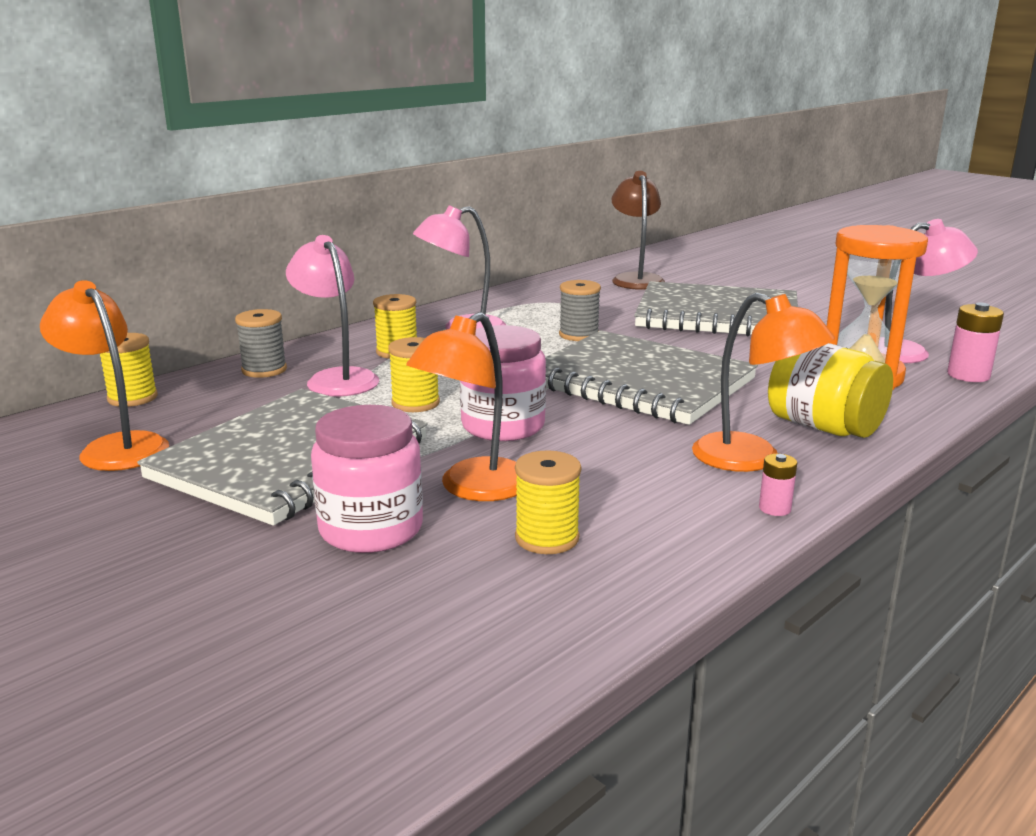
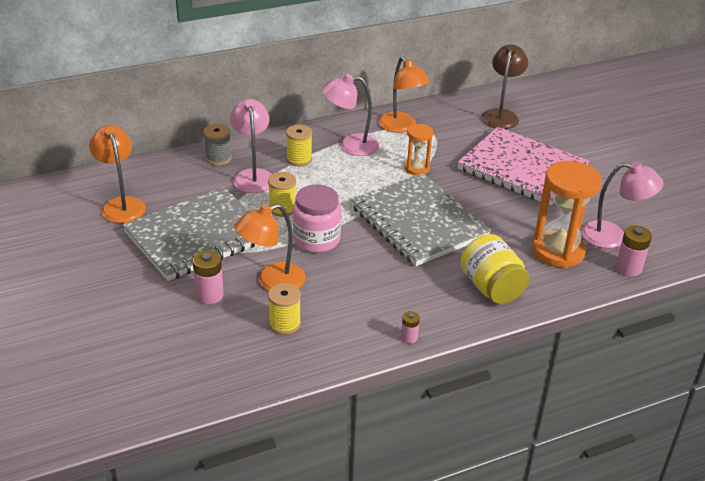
camera: 20 degrees right, 15 degrees up
yellow spool [100,333,158,407] -> none
pink jar [311,405,423,553] -> pink battery [192,250,224,304]
grey spool [559,280,601,341] -> orange hourglass [404,123,433,175]
grey notebook [634,281,798,336] -> pink notebook [457,127,589,206]
orange lamp [692,293,835,472] -> orange lamp moved to [378,57,430,133]

